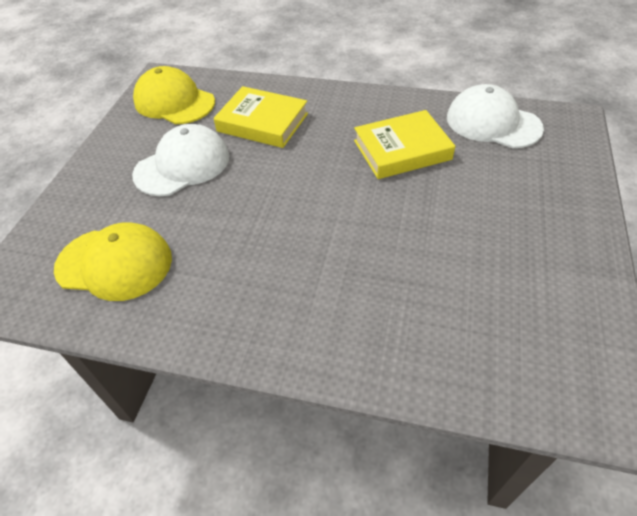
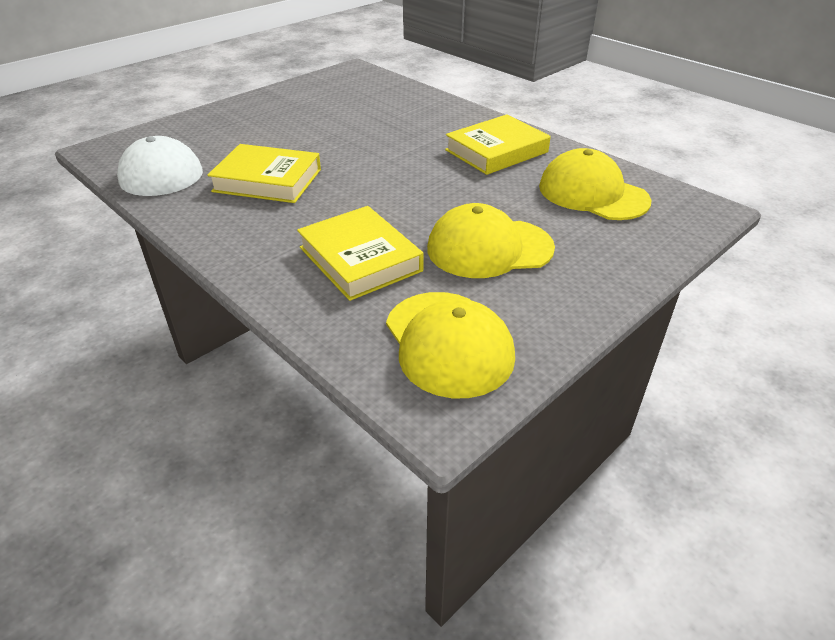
camera: 150 degrees left, 10 degrees down
white cap [132,124,229,196] -> yellow cap [427,203,555,278]
none -> yellow book [445,114,551,175]

